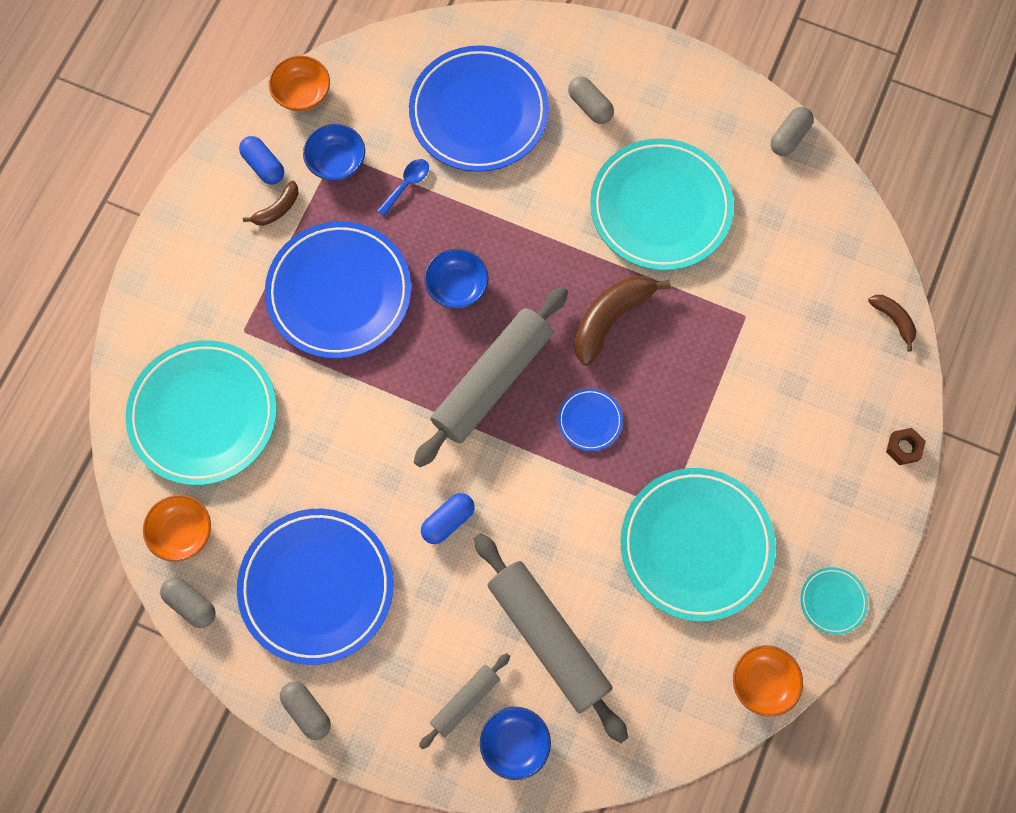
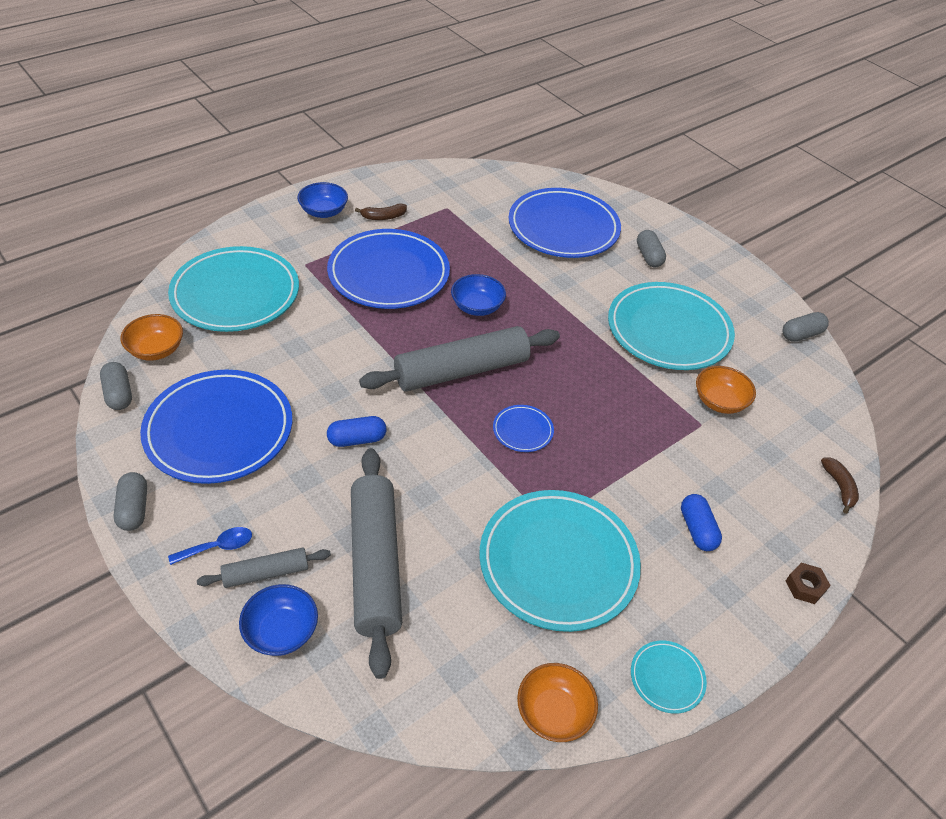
camera: 25 degrees right, 25 degrees down
blue capsule [239,136,284,185] -> blue capsule moved to [681,494,722,551]
orange bowl [269,56,330,112] -> orange bowl moved to [696,366,756,414]
blue bowl [303,124,365,181] -> blue bowl moved to [297,182,348,218]
blue spoon [377,159,429,216] -> blue spoon moved to [168,527,252,565]
brown banana [574,276,670,366] -> none

